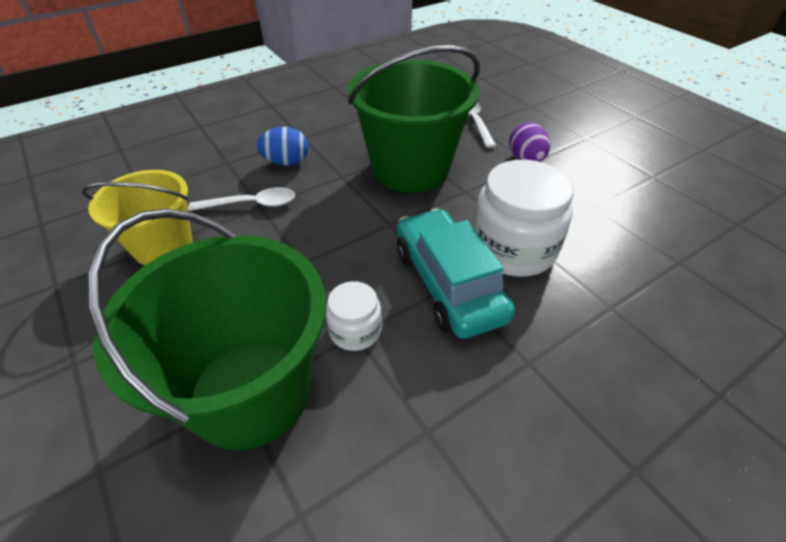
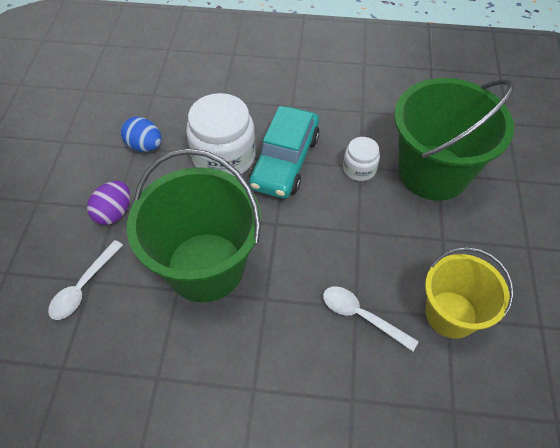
camera: 140 degrees left, 10 degrees up
blue egg [256,127,308,166] -> blue egg moved to [121,117,162,152]

